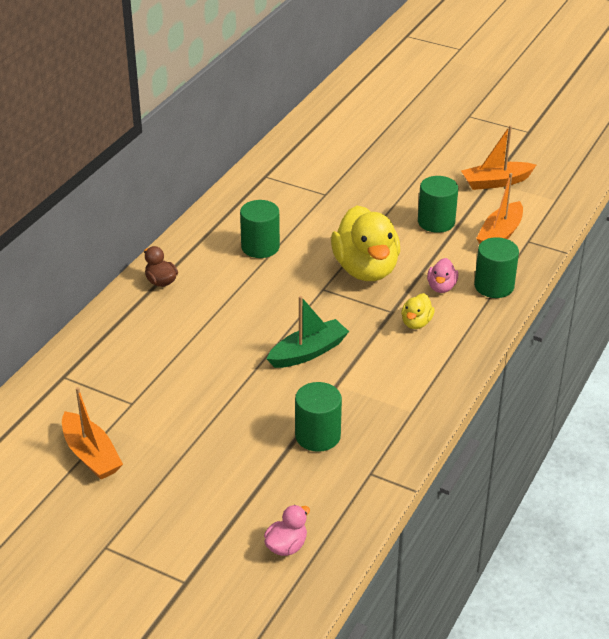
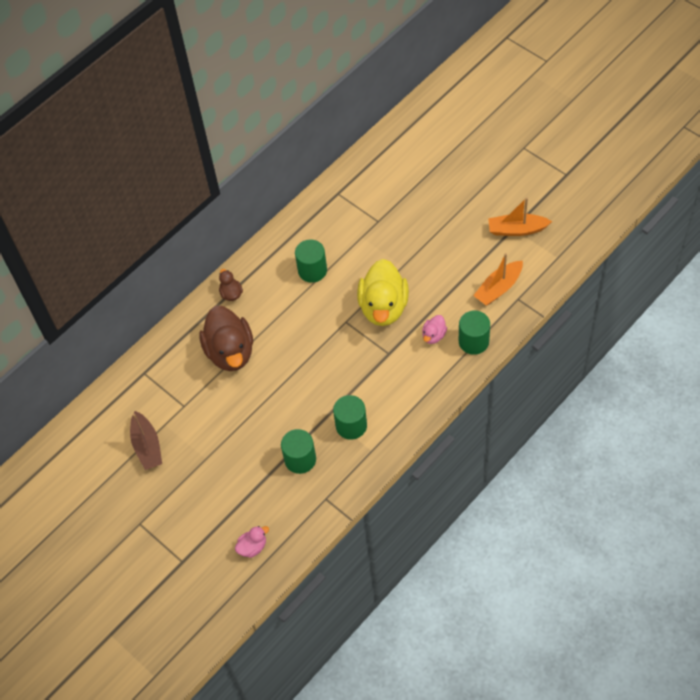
camera: 20 degrees right, 20 degrees up
orange boat [62,387,123,479] -> brown boat [130,411,162,470]
green boat [267,296,349,368] -> none
yellow duck [401,293,435,329] -> none
green cylinder [418,176,458,233] -> green cylinder moved to [333,395,367,440]
none -> brown duck [199,306,253,371]

